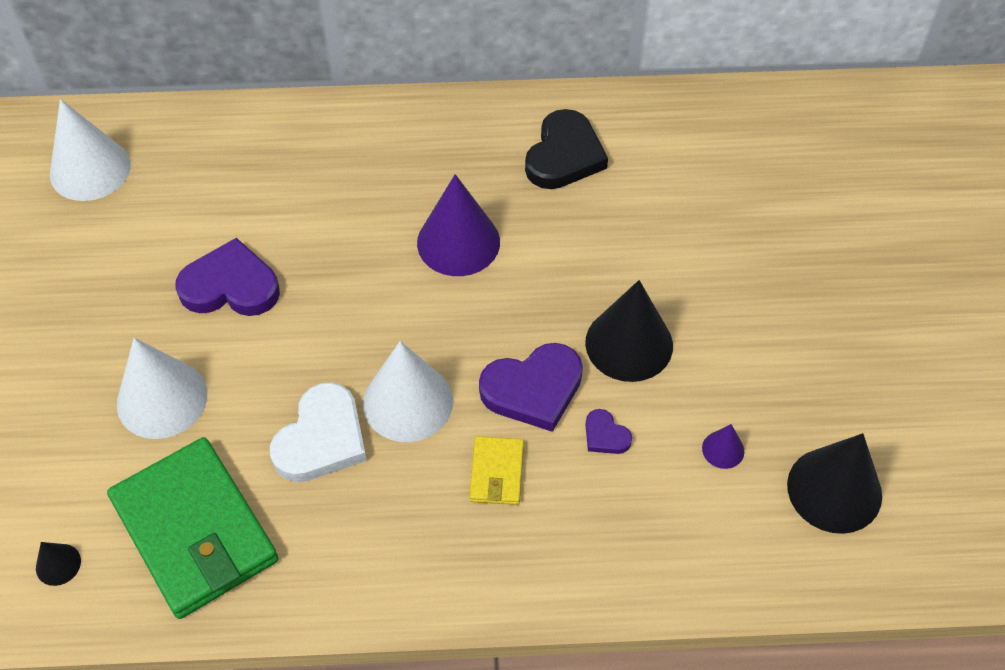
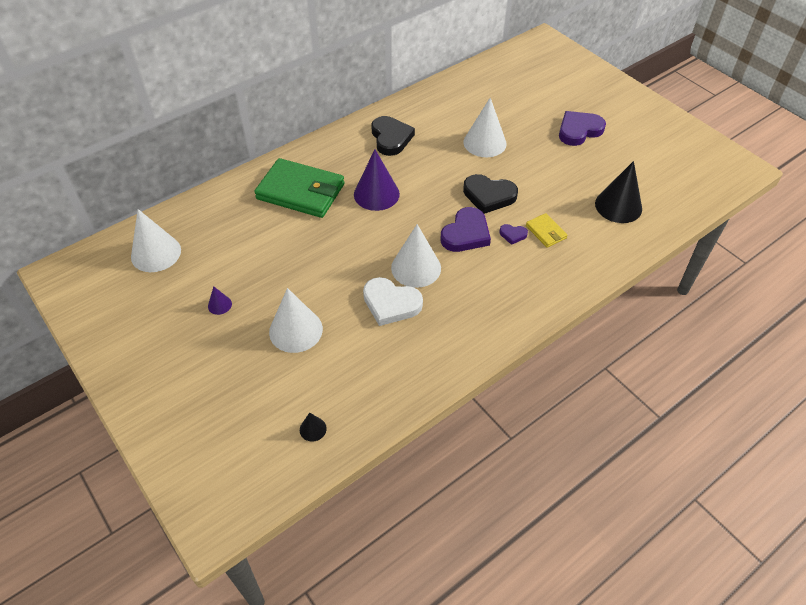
camera: 35 degrees left, 5 degrees down
green wallet [107,437,278,619] -> green wallet moved to [254,158,345,218]
purple heart [175,238,280,316] -> purple heart moved to [559,111,606,146]
white heart [270,382,367,482] -> white heart turned 120 degrees clockwise [363,277,423,326]
yellow wallet [469,436,524,505] -> yellow wallet moved to [526,213,568,248]
black cone [585,280,673,382] -> black heart [463,174,518,214]
purple cone [702,424,744,469] -> purple cone moved to [208,286,232,315]
none -> white cone [464,98,507,157]

